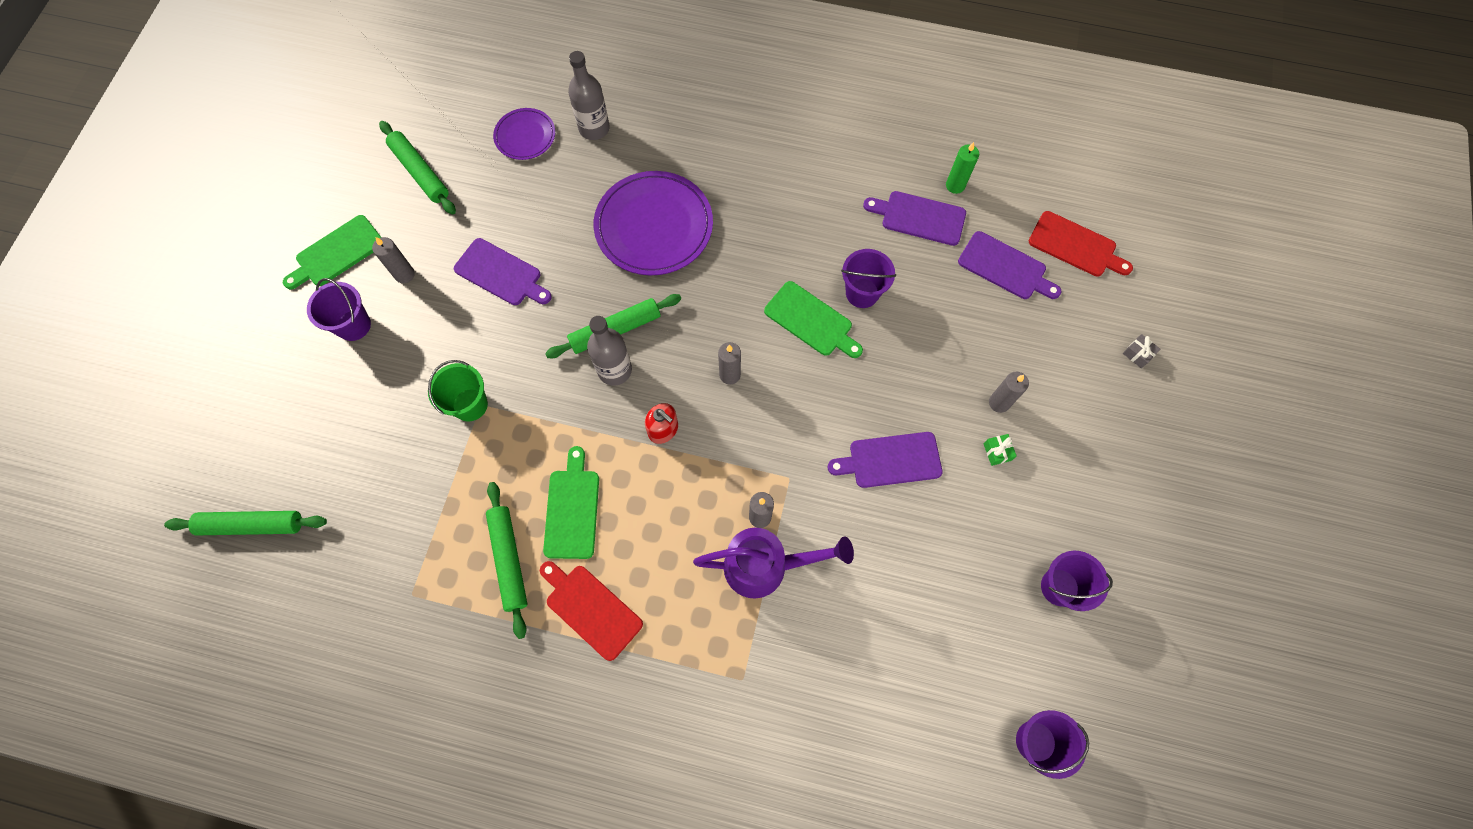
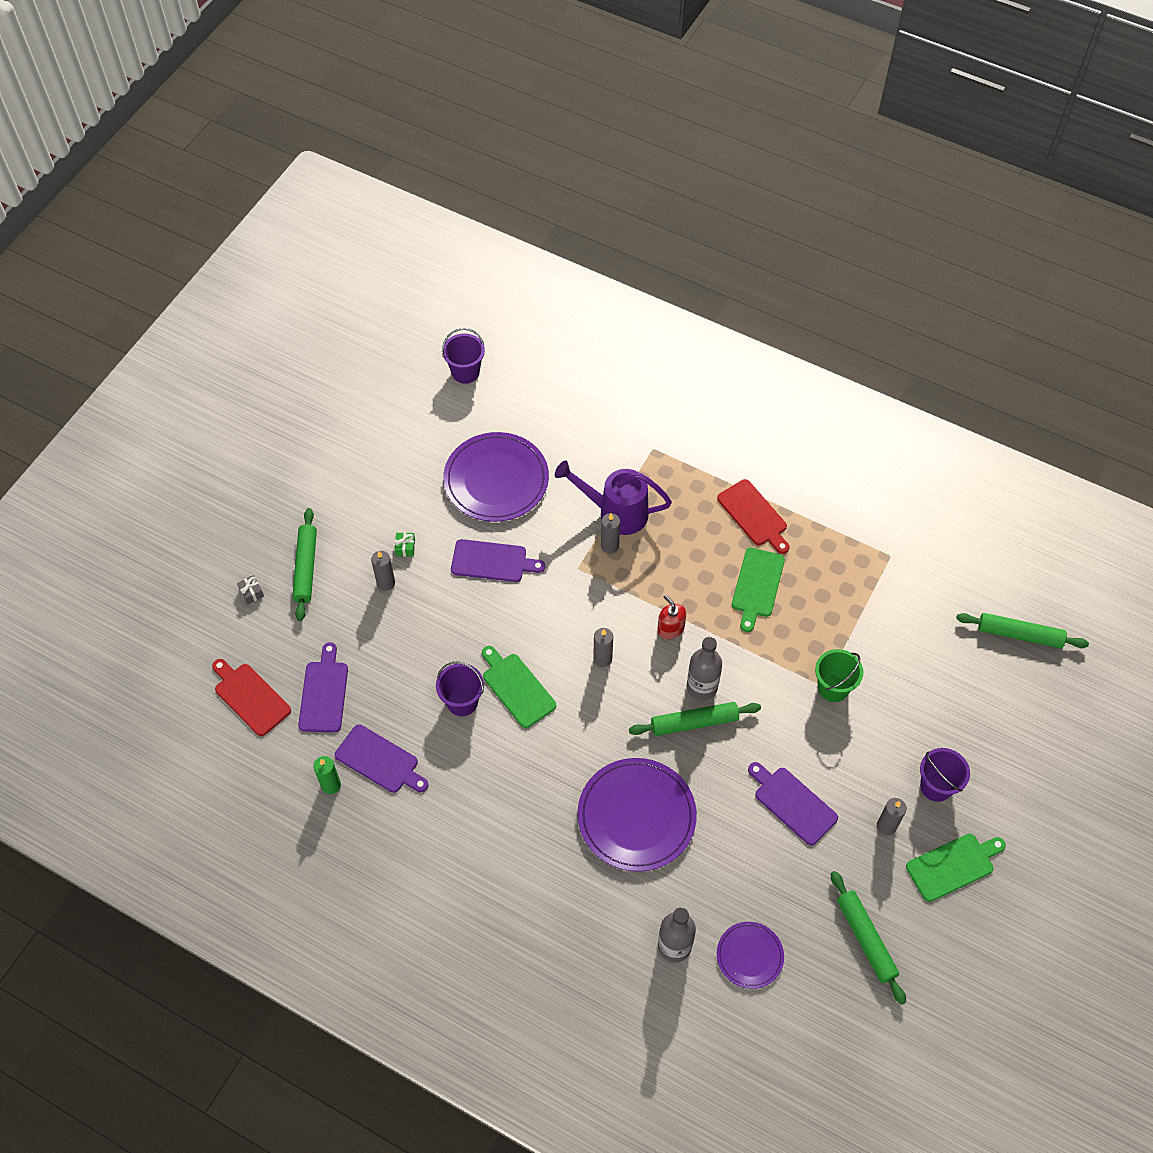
camera: 165 degrees left, 10 degrees down
green rolling pin [486,482,527,639] -> green rolling pin moved to [292,508,317,621]
purple cutting board [958,231,1062,299] -> purple cutting board turned 45 degrees clockwise [298,642,348,733]
purple bucket [1041,551,1113,611] -> none
none -> purple plate [443,432,549,522]

